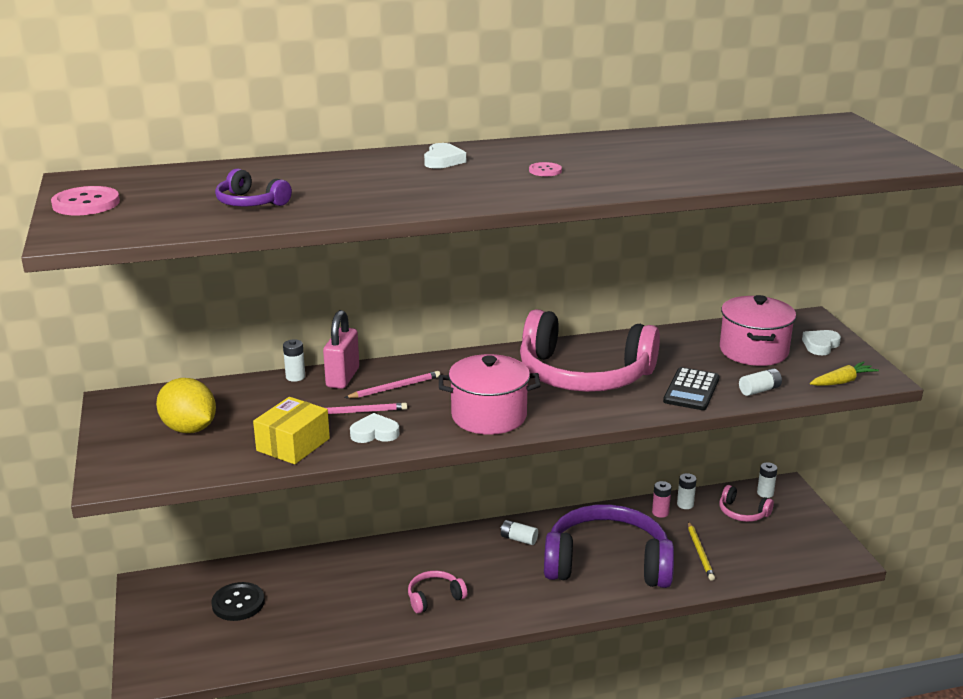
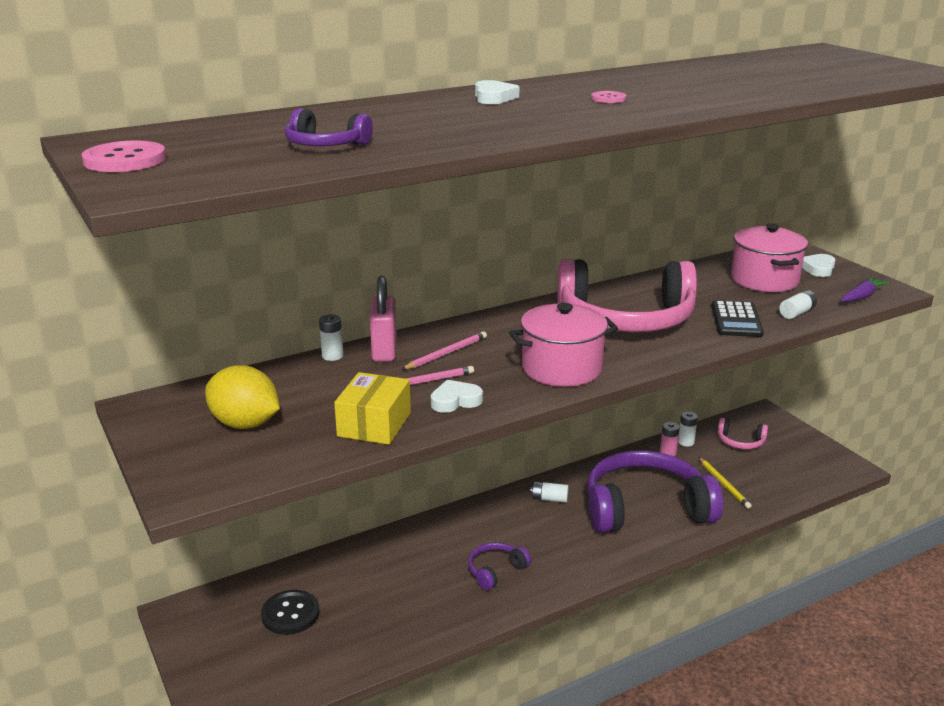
camera: 15 degrees left, 0 degrees up
pink headphones [408,570,467,614] -> purple headphones [468,542,531,590]
white battery [757,462,777,498] -> none
yellow carrot [810,361,879,386] -> purple carrot [841,277,890,302]

